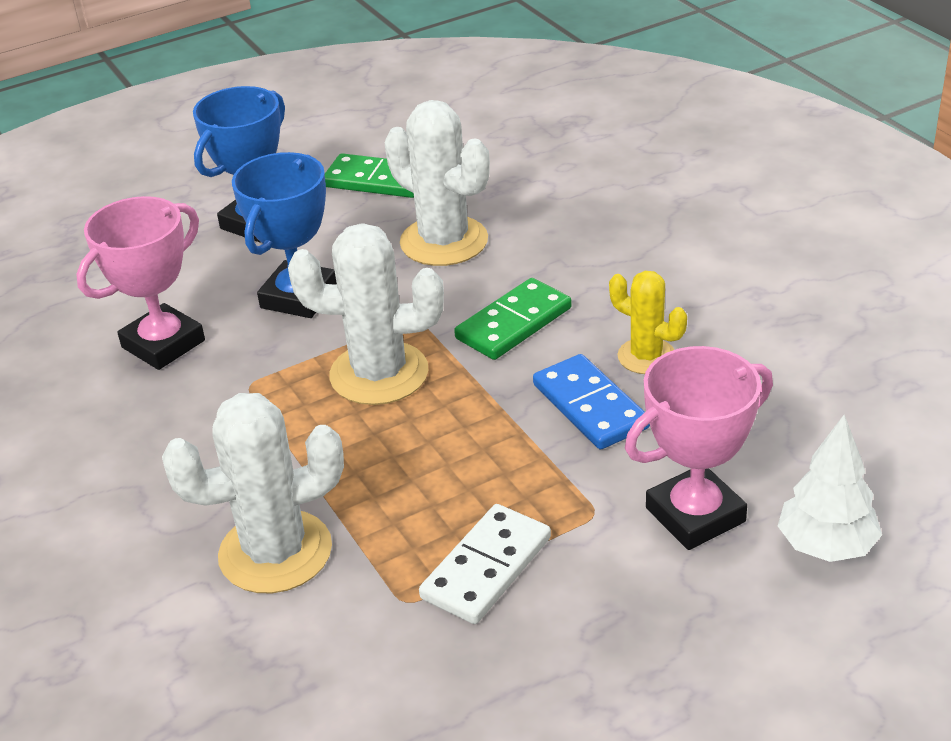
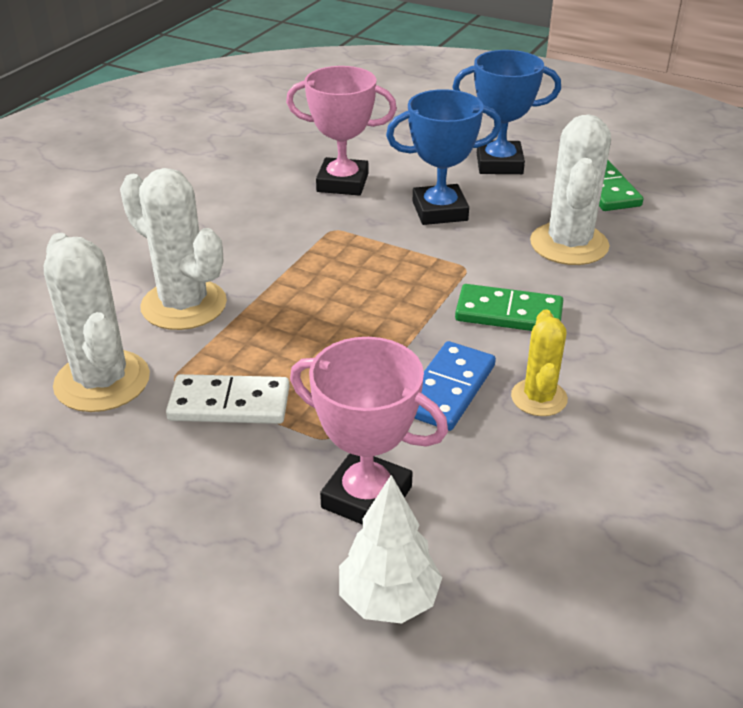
camera: 55 degrees right, 0 degrees up
white cactus [288,223,444,405] -> white cactus moved to [44,233,150,412]

